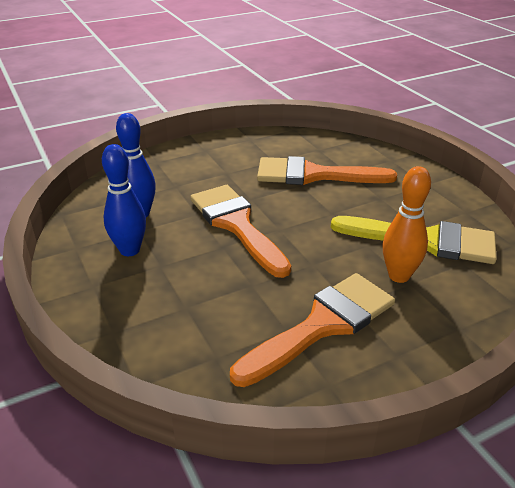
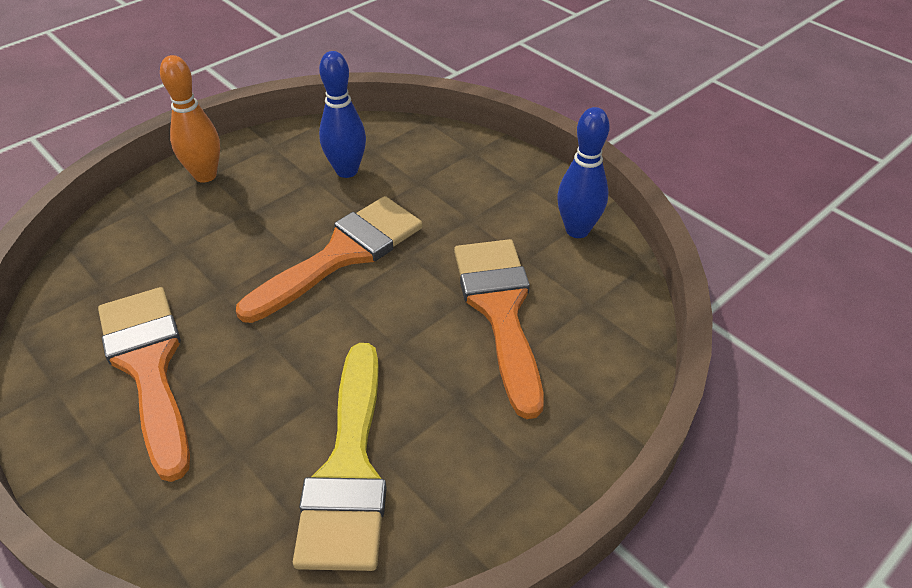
camera: 75 degrees right, 10 degrees up
blue bowling pin [102,144,146,256] -> blue bowling pin moved to [557,107,610,238]
orange brush [230,273,395,387] -> orange brush turned 150 degrees counterclockwise [98,287,190,482]
orange bowling pin [382,166,431,283] -> orange bowling pin moved to [160,55,220,183]

